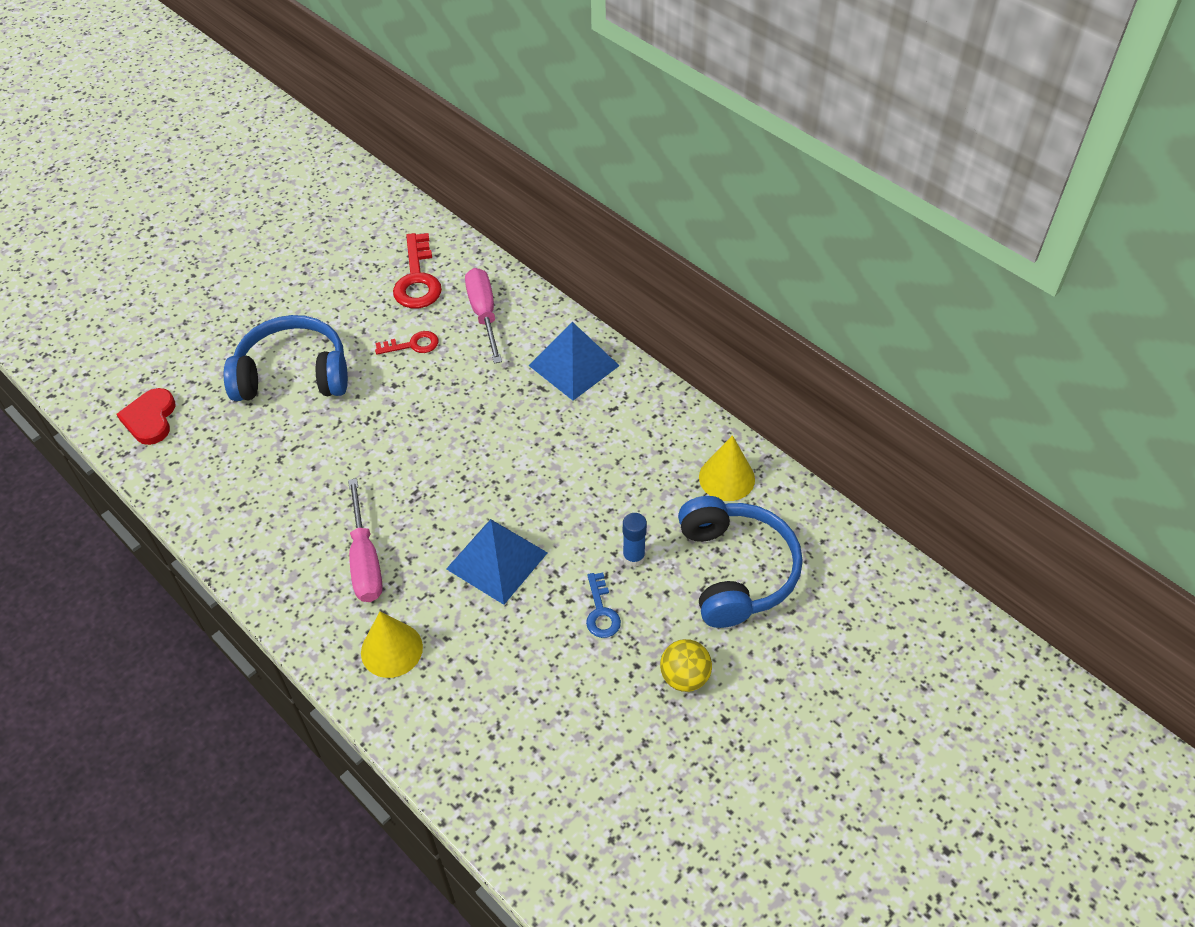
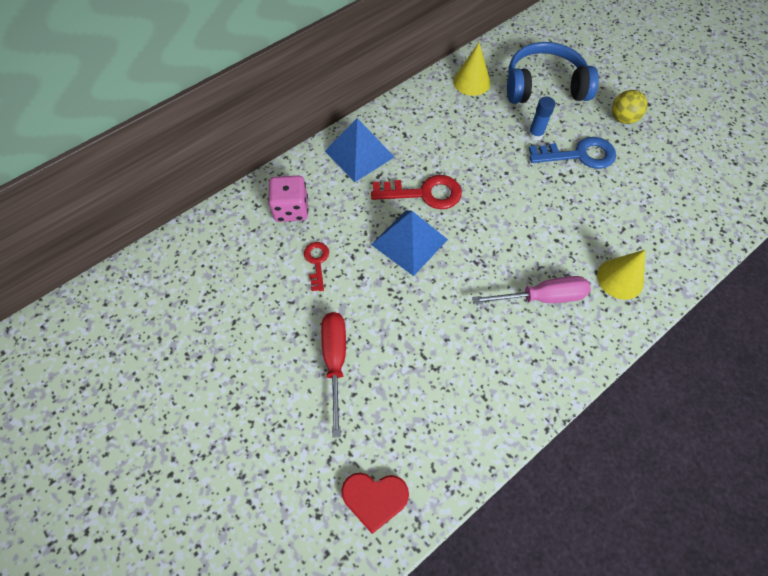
camera: 85 degrees left, 10 degrees up
blue headphones [224,315,348,401] -> red screwdriver [321,312,346,438]
red key [393,233,442,308] -> red key moved to [371,175,462,209]
blue pyramid [446,519,548,605] -> blue pyramid moved to [371,210,448,276]
pink screwdriver [465,268,502,363] -> pink dice [268,175,308,222]
blue key [586,573,621,638] -> blue key [529,137,616,169], size x1.73

